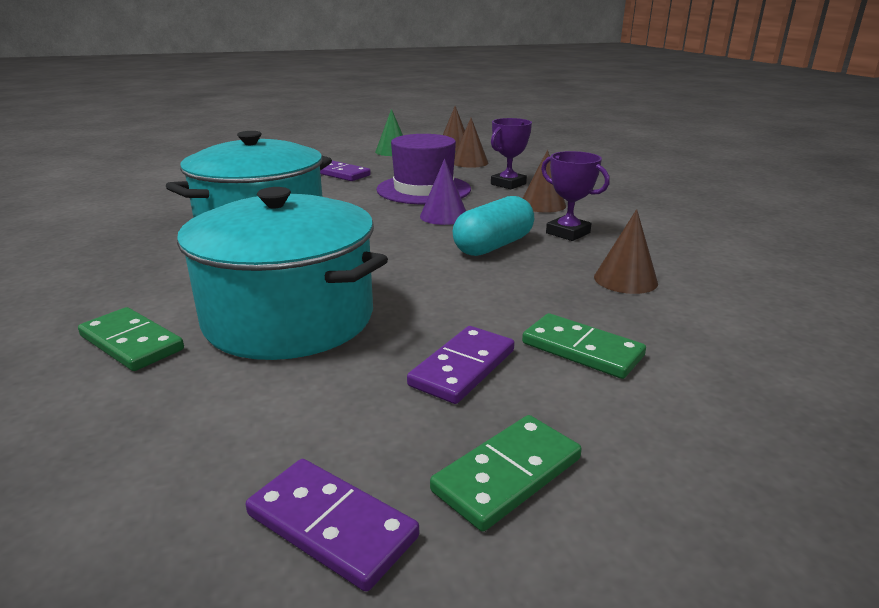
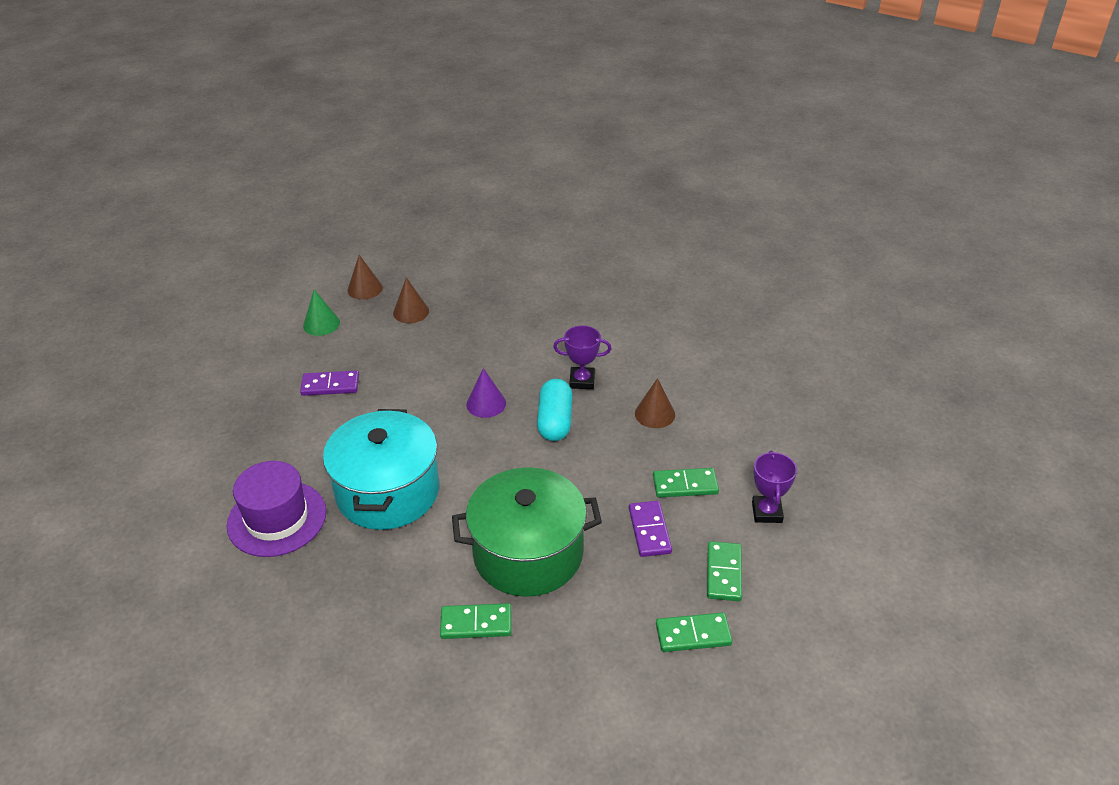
camera: 40 degrees left, 15 degrees up
turquoise pot [177,187,388,360] -> green pot [452,467,602,597]
purple domino [246,459,419,592] -> green domino [656,612,733,652]
purple hat [376,134,471,204] -> purple hat moved to [227,461,326,557]
purple trophy [491,118,532,189] -> purple trophy moved to [752,451,797,523]
brown cone [522,150,566,213] -> none

